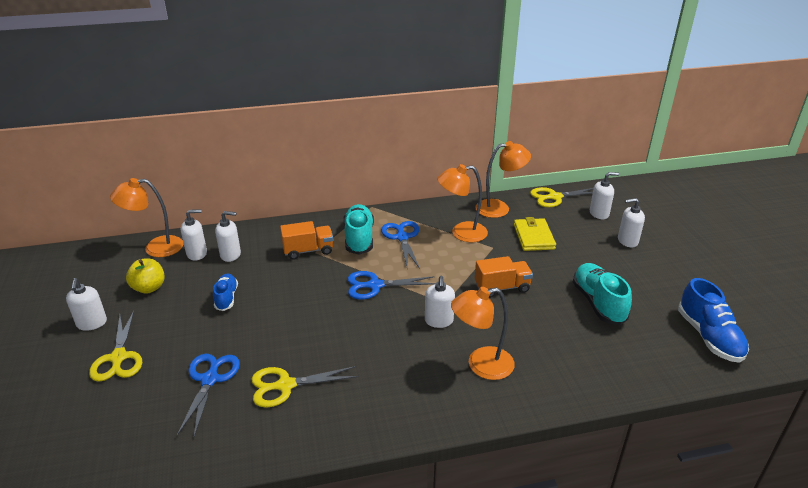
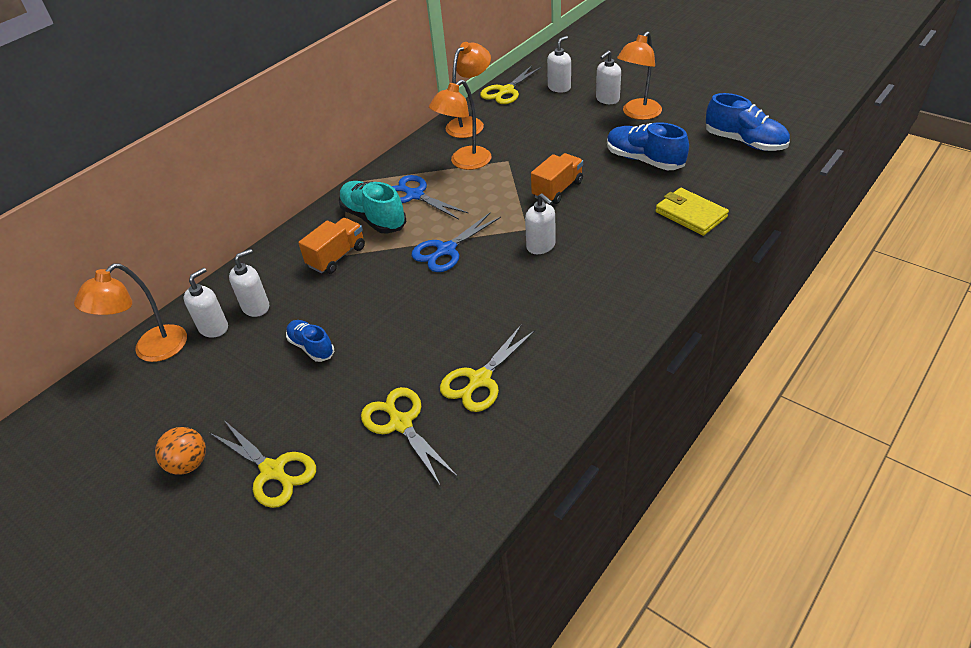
camera: 35 degrees left, 10 degrees up
white soap dispenser [66,278,107,331] -> orange ball [155,427,206,475]
yellow apple [126,258,165,294] -> none
blue scissors [177,354,240,437] -> yellow scissors [361,387,458,485]
orange lamp [451,287,515,380] -> orange lamp moved to [617,31,662,120]
yellow wallet [514,217,556,251] -> yellow wallet moved to [655,188,729,236]
turquoise shoe [573,263,632,325] -> blue shoe [607,122,689,170]

